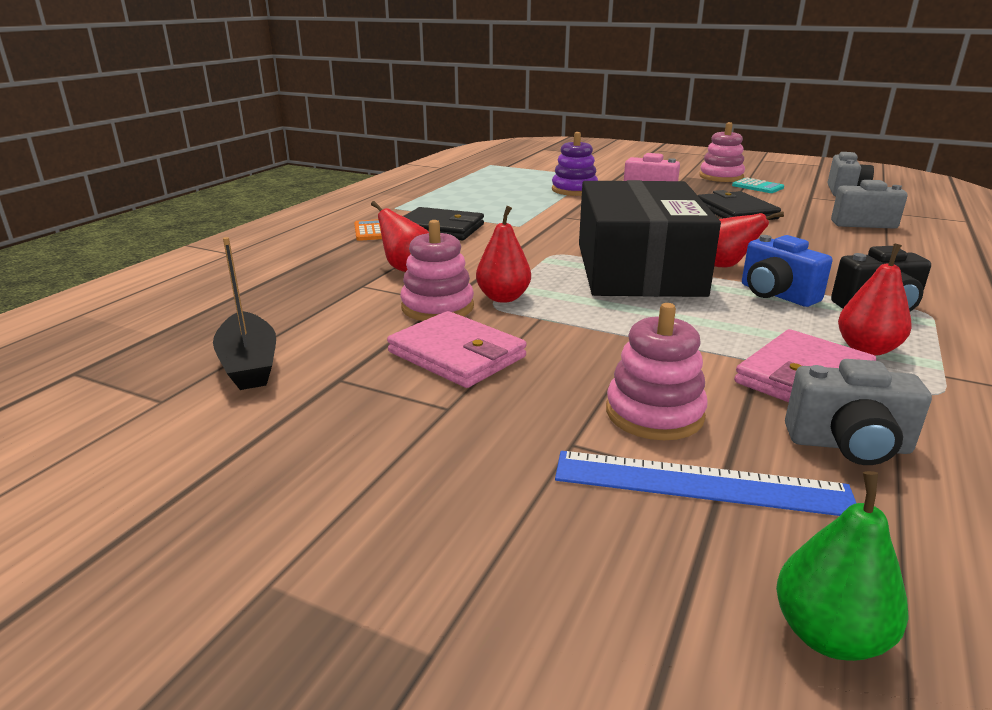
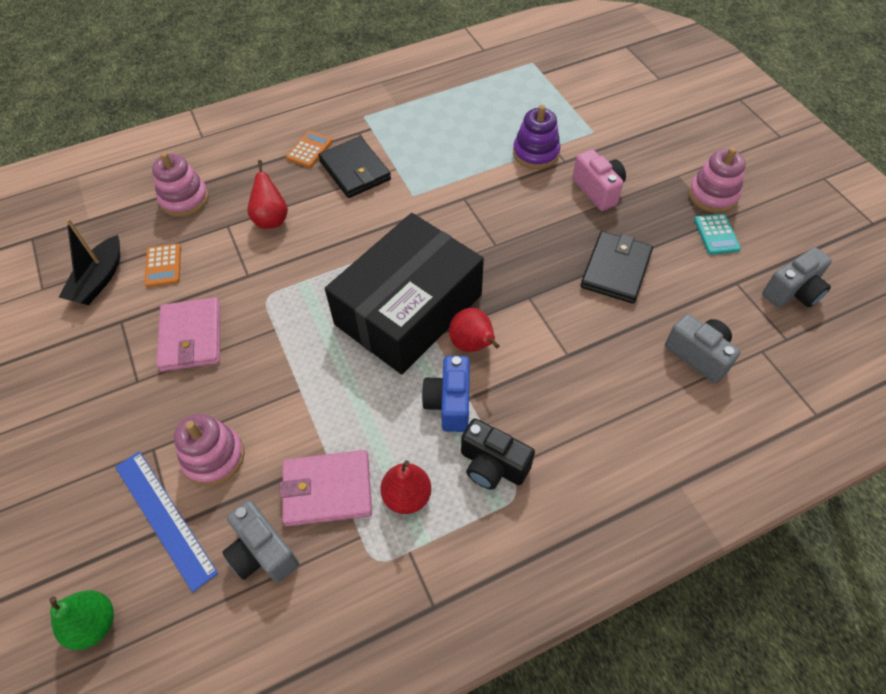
camera: 40 degrees right, 30 degrees up
pink stacking toy [400,220,474,321] -> pink stacking toy moved to [152,152,209,217]
red pear [476,206,531,303] -> none
none -> orange calculator [144,243,181,287]

